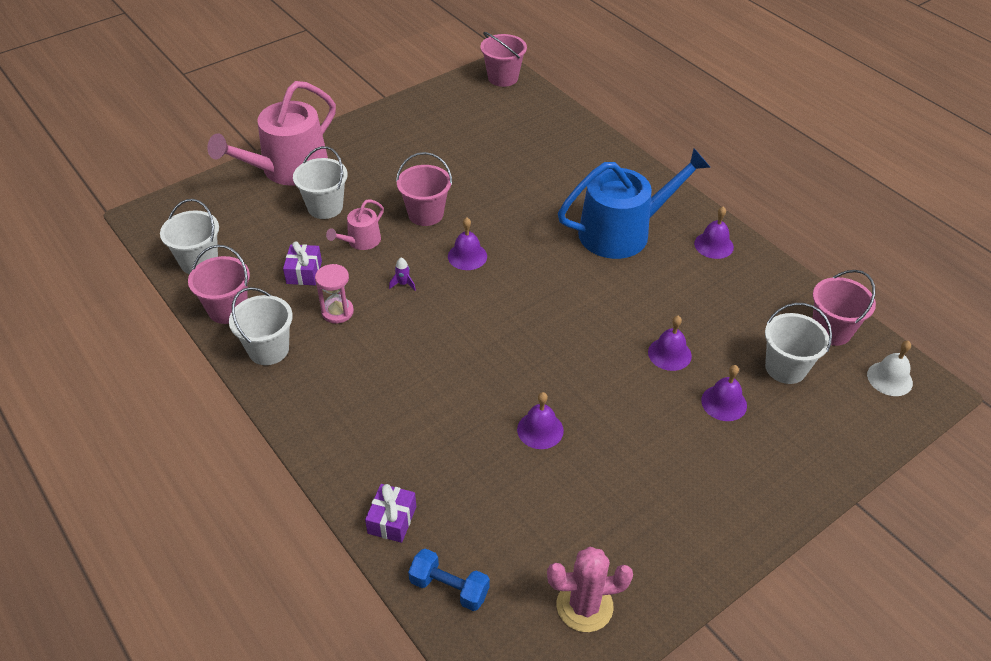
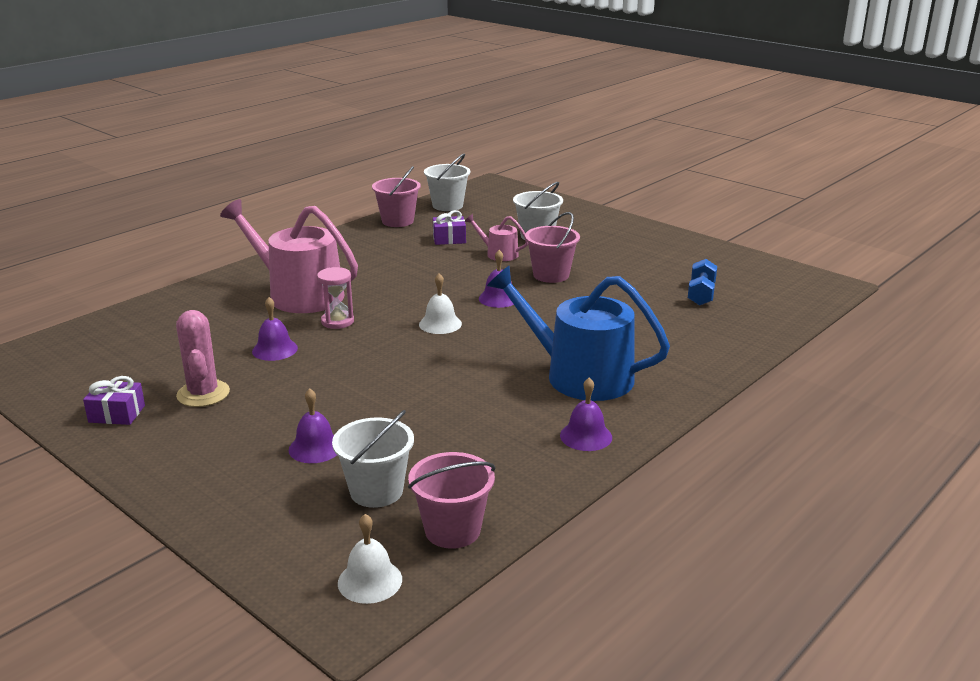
camera: 80 degrees right, 20 degrees down
pink watering can [207,81,336,186] -> pink watering can moved to [220,199,358,313]
white bucket [229,287,293,365] -> none
pink hourglass [315,264,354,324] -> pink hourglass moved to [317,267,354,329]
purple gift [365,484,416,543] -> purple gift moved to [83,376,145,425]
purple rocket [389,258,416,290] -> none
blue dumbbell [408,548,490,611] -> blue dumbbell moved to [688,259,717,306]
pink bucket [481,32,527,87] -> none
pink cactus [547,547,633,632] -> pink cactus moved to [176,310,230,407]
blue watering can [558,148,711,259] -> blue watering can turned 150 degrees clockwise [487,265,670,401]
purple bell [648,316,692,371] -> none
none -> white bell [419,273,462,334]

